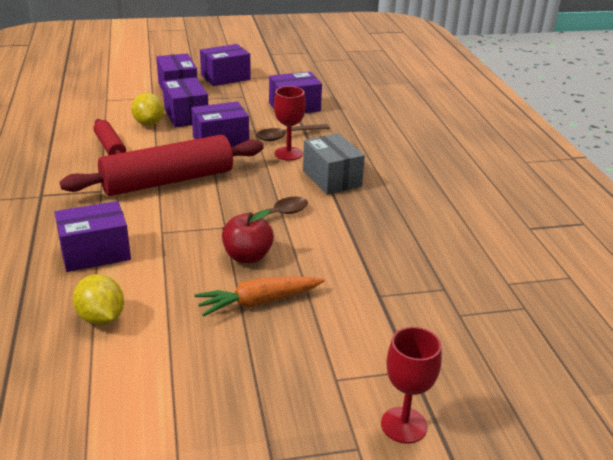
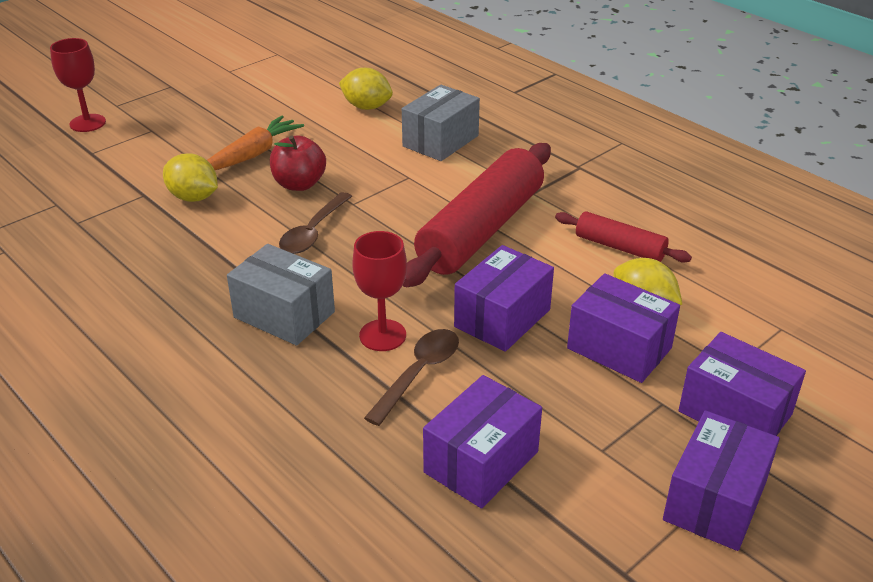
camera: 150 degrees right, 5 degrees up
purple box [54,201,131,272] -> grey box [402,85,480,161]
none -> yellow lemon [163,153,218,202]

